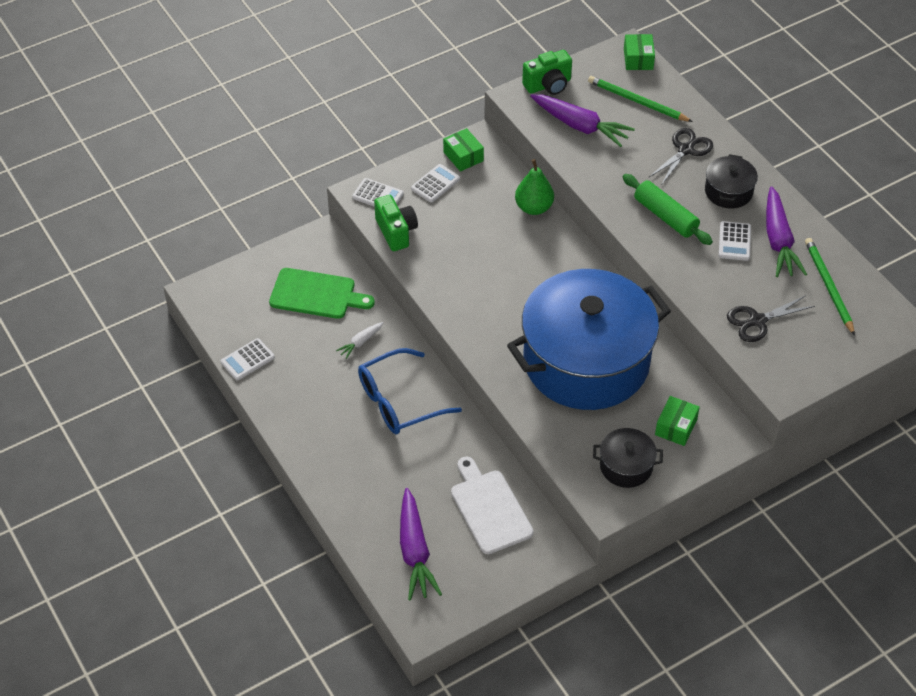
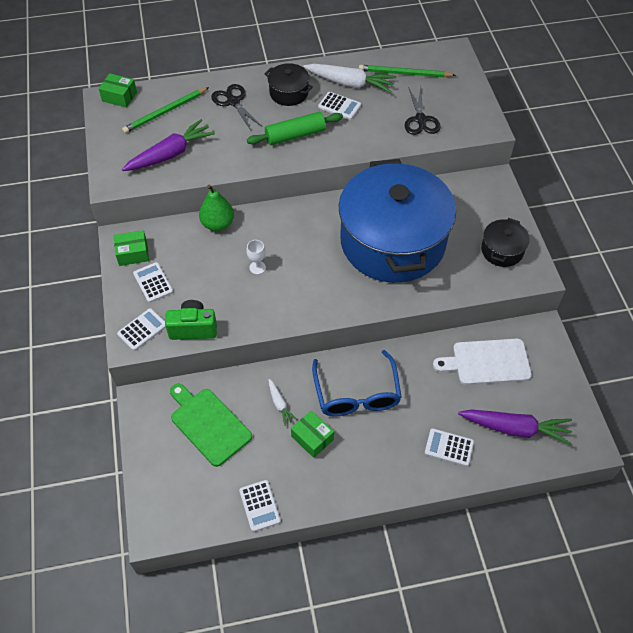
camera: 70 degrees left, 5 degrees up
green cutting board [269,268,375,319] -> green cutting board turned 75 degrees counterclockwise [170,384,252,467]
green camera [522,50,572,95] -> none
green box [655,396,700,446] -> green box moved to [291,410,334,458]
purple carrot [766,186,807,277] -> white carrot [303,64,396,93]
none -> white goblet [247,240,266,274]
none -> white calculator [425,428,474,467]

